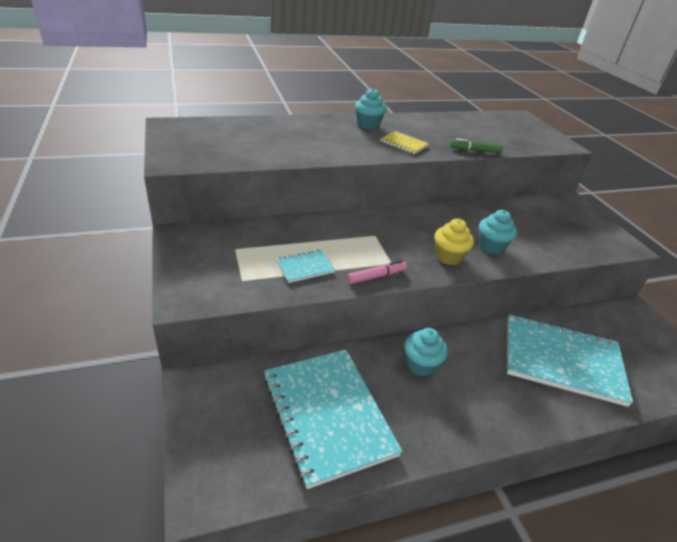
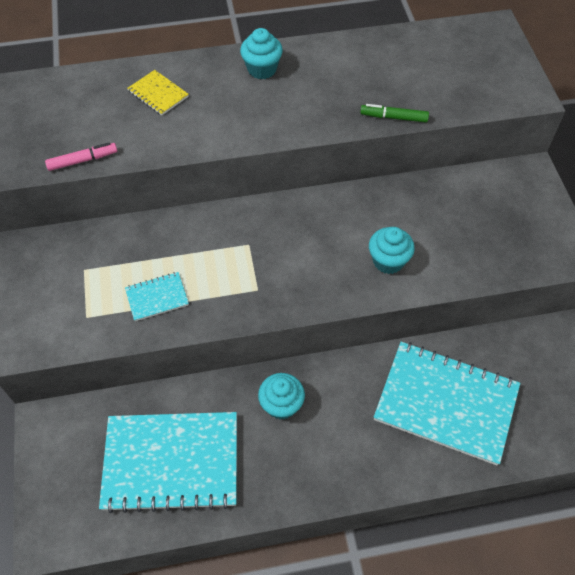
camera: 10 degrees right, 20 degrees up
turquoise notebook [264,350,403,489] -> turquoise notebook turned 75 degrees counterclockwise [99,412,237,513]
pink marker [348,260,407,284] -> pink marker moved to [45,142,117,171]
yellow notebook [380,131,429,154] -> yellow notebook moved to [127,70,189,116]
yellow cupcake [434,219,474,265] -> none

